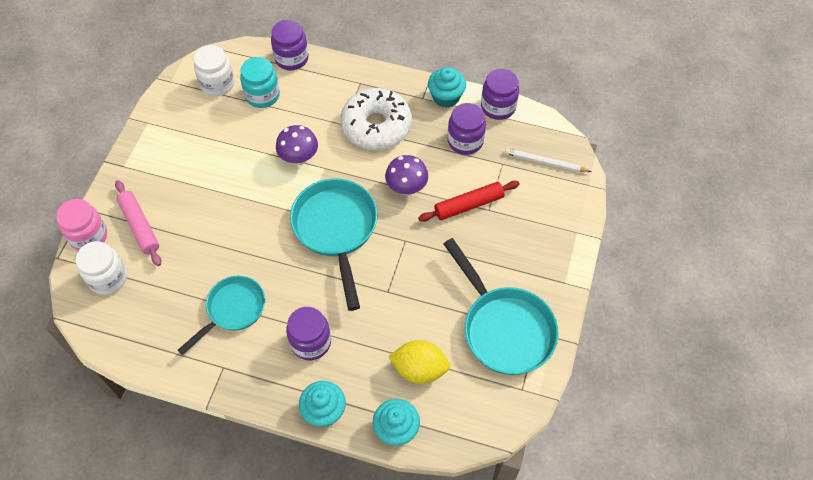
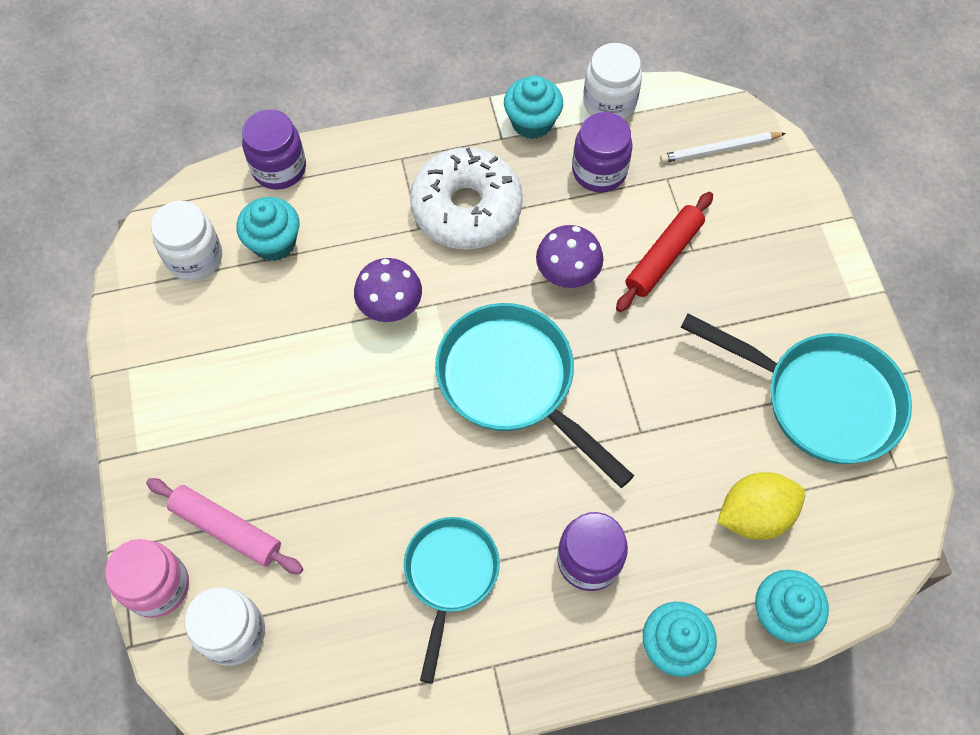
camera: 30 degrees left, 5 degrees up
turquoise jar [240,57,280,108] -> turquoise cupcake [237,197,300,261]
purple jar [481,68,519,120] -> white jar [583,43,642,120]

